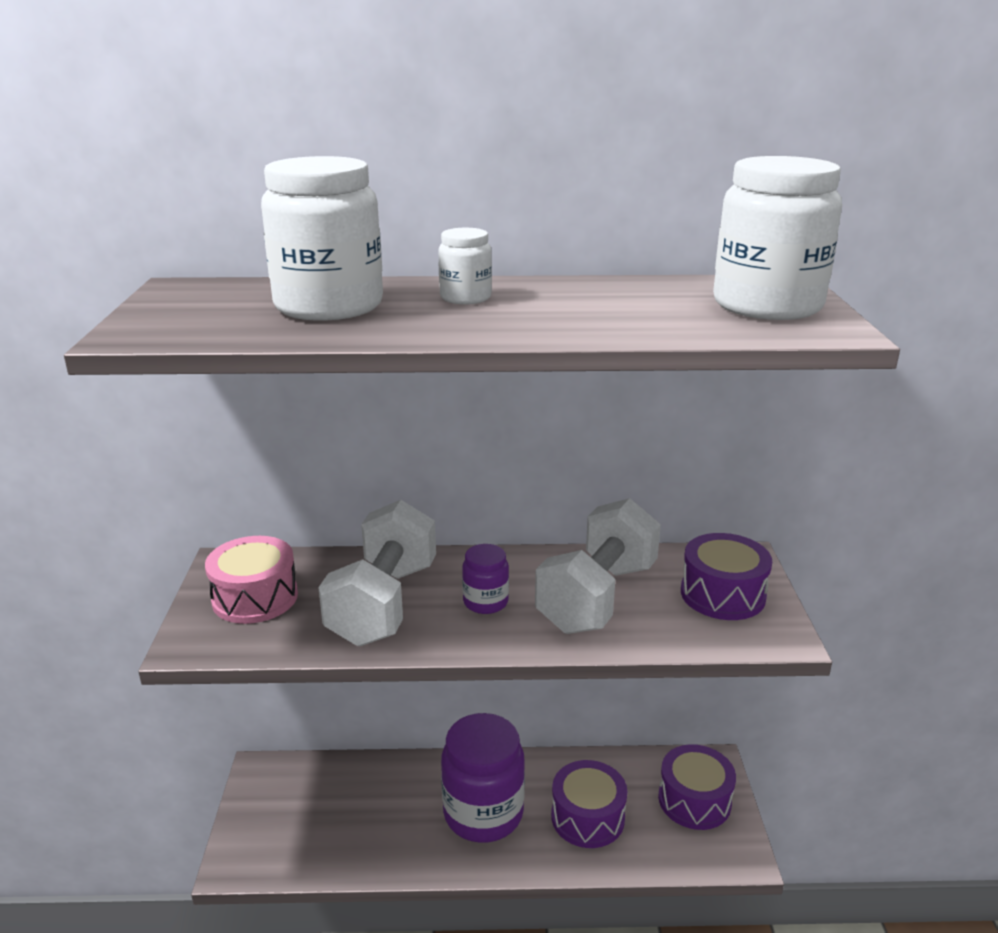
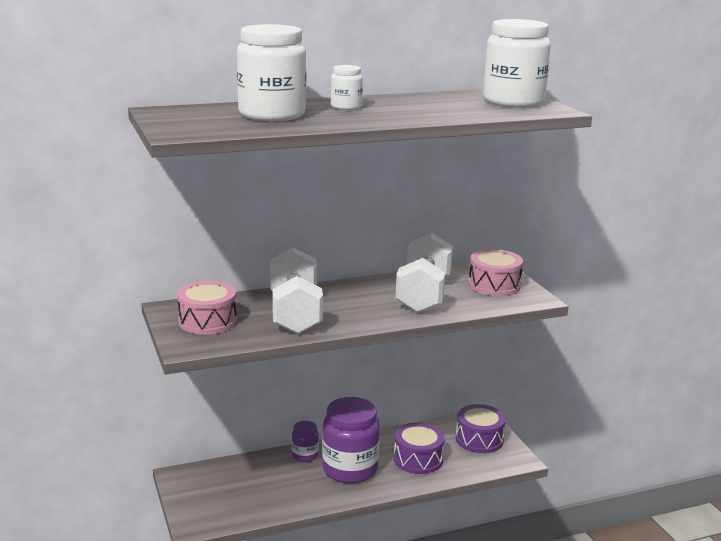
camera: 20 degrees left, 5 degrees down
purple jar [462,544,509,614] -> purple jar moved to [292,421,319,462]
purple drum [681,533,772,620] -> pink drum [469,249,523,296]

